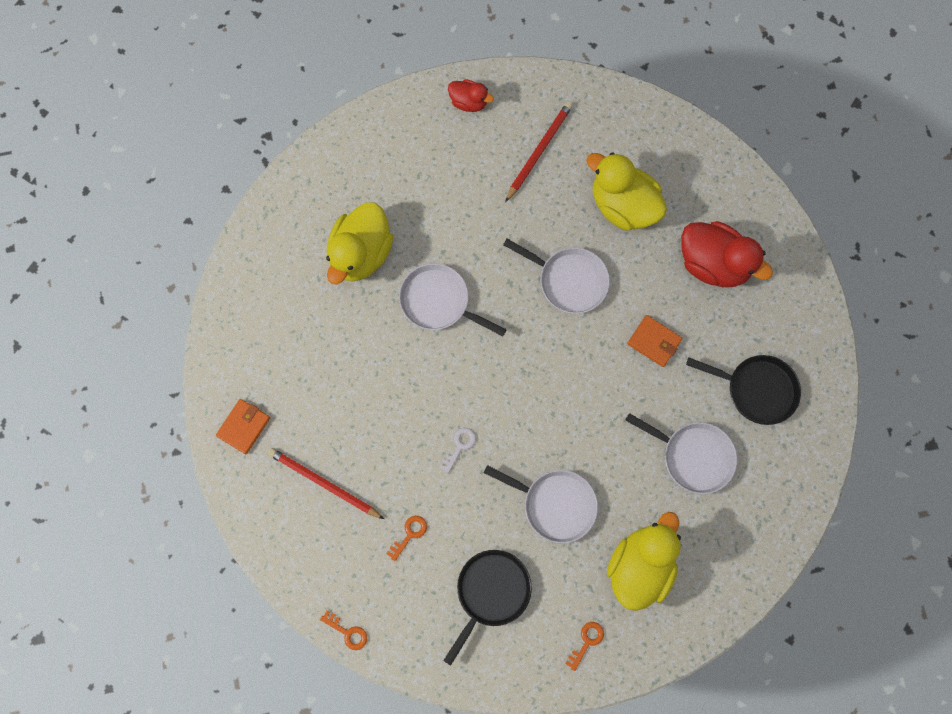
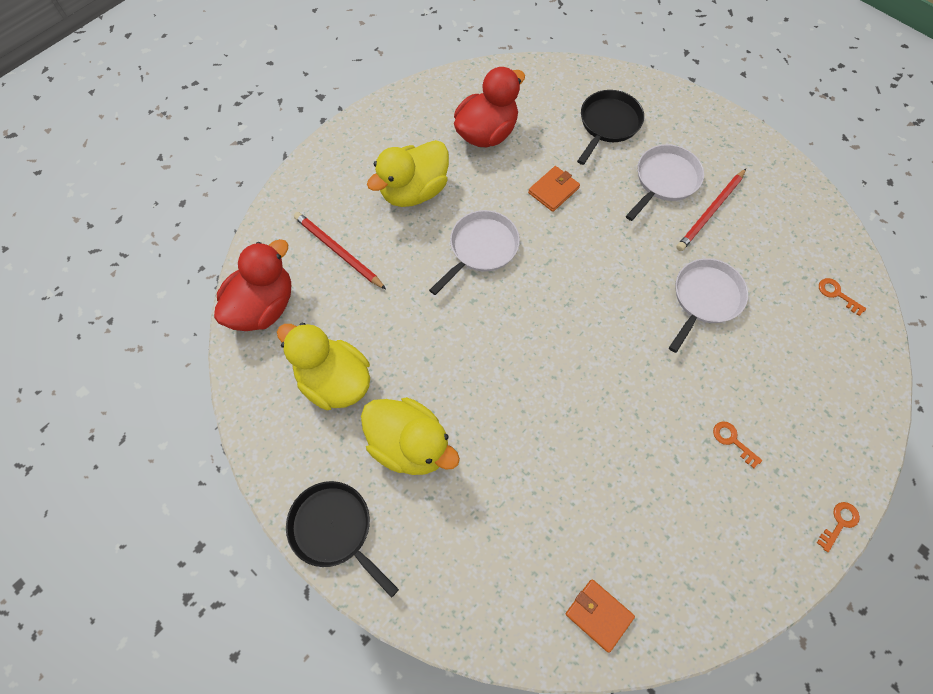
camera: 80 degrees left, 10 degrees down
red pencil [268,448,384,519] -> red pencil moved to [676,169,746,251]
white pan [399,263,507,336] -> none
white key [439,428,476,473] -> none
black pan [443,550,532,666] -> black pan moved to [286,481,399,598]
red duck [448,79,494,112] -> red duck [214,239,291,331], size x1.87
yellow duck [607,512,681,611] -> yellow duck moved to [277,323,370,410]

